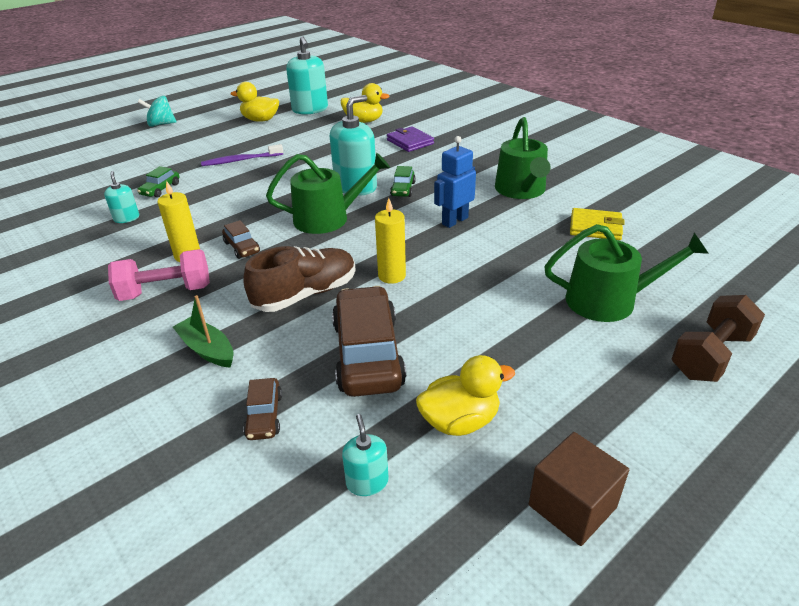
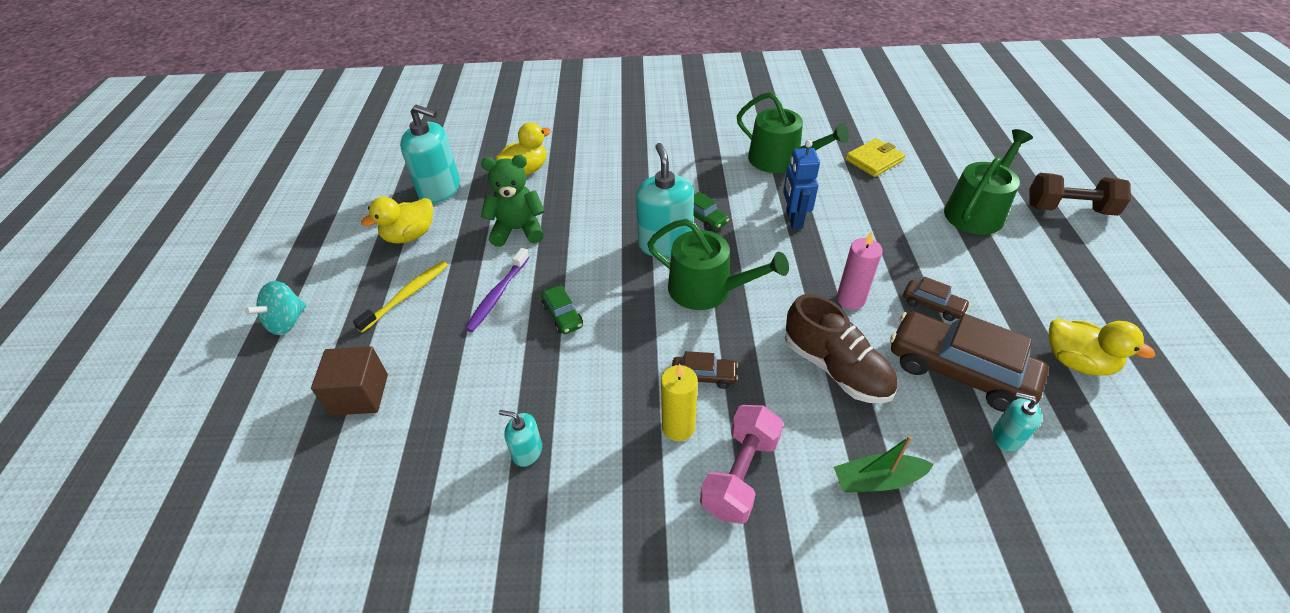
camera: 50 degrees left, 10 degrees up
green car [137,166,179,198] -> green car moved to [541,285,583,334]
brown shoe [243,246,356,312] -> brown shoe turned 135 degrees clockwise [785,294,898,404]
brown car [243,378,282,440] -> brown car moved to [903,277,970,321]
green watering can [266,153,390,234] -> green watering can turned 90 degrees clockwise [647,219,789,310]
turquoise soap dispenser [342,414,389,496] -> turquoise soap dispenser moved to [993,392,1042,452]
yellow candle [375,198,406,284] -> pink candle [837,232,883,310]
purple wallet [387,126,434,152] -> none
yellow duck [416,355,515,436] -> yellow duck turned 105 degrees clockwise [1048,318,1156,376]
brown cube [529,432,629,546] -> brown cube moved to [311,346,388,416]
brown dumbbell [672,295,765,382] -> brown dumbbell turned 75 degrees counterclockwise [1029,173,1131,216]
none -> yellow toothbrush [353,261,448,333]
none -> green teddy bear [481,155,545,247]

